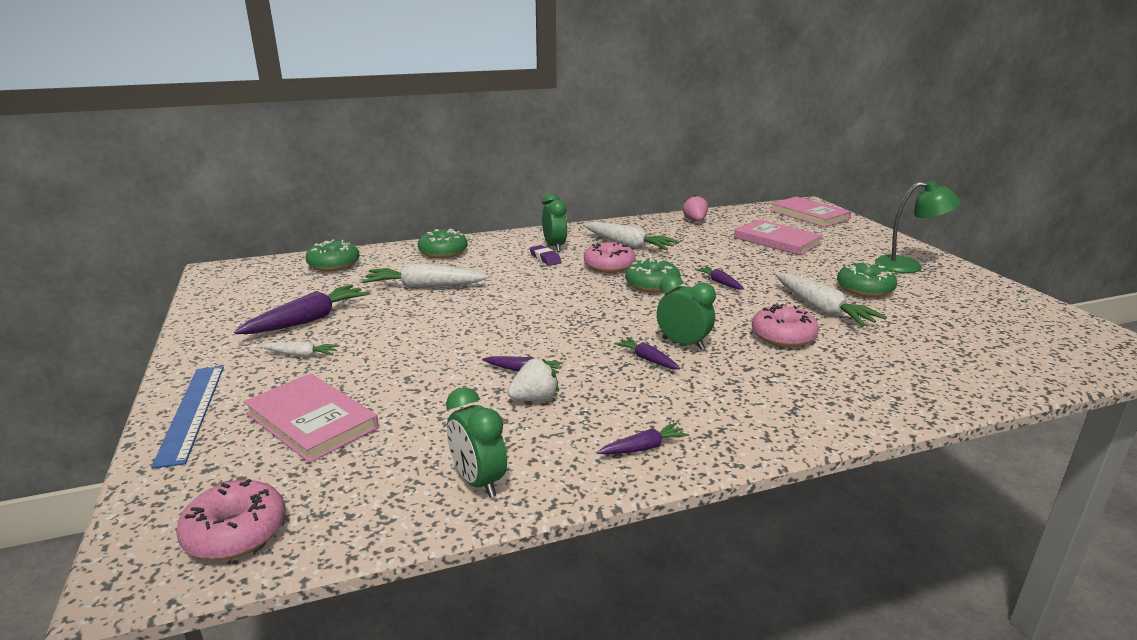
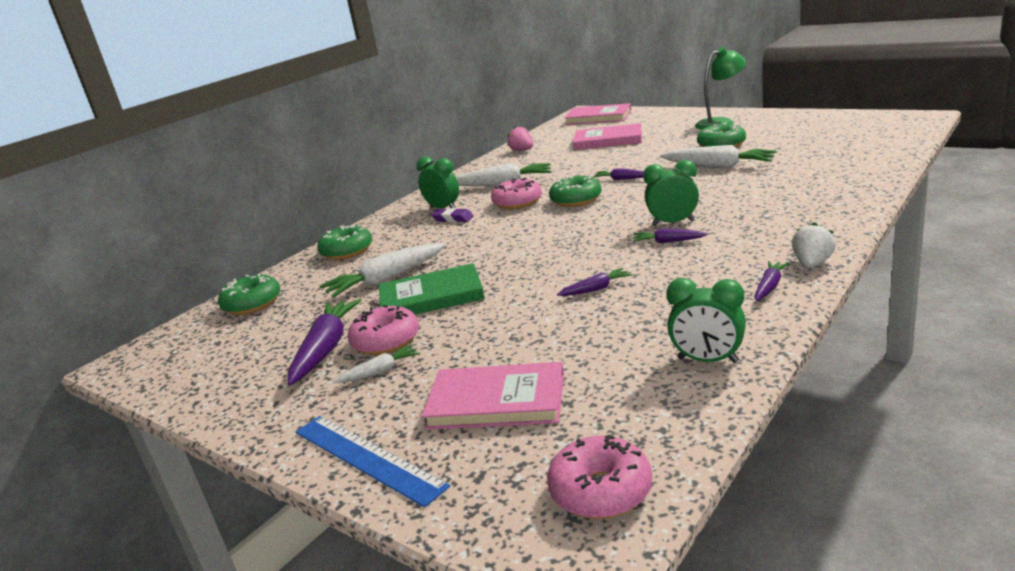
camera: 30 degrees left, 0 degrees up
white strawberry [507,358,559,401] -> white strawberry moved to [792,222,836,268]
pink donut [752,304,819,347] -> pink donut moved to [348,305,419,355]
none -> green book [379,263,485,315]

